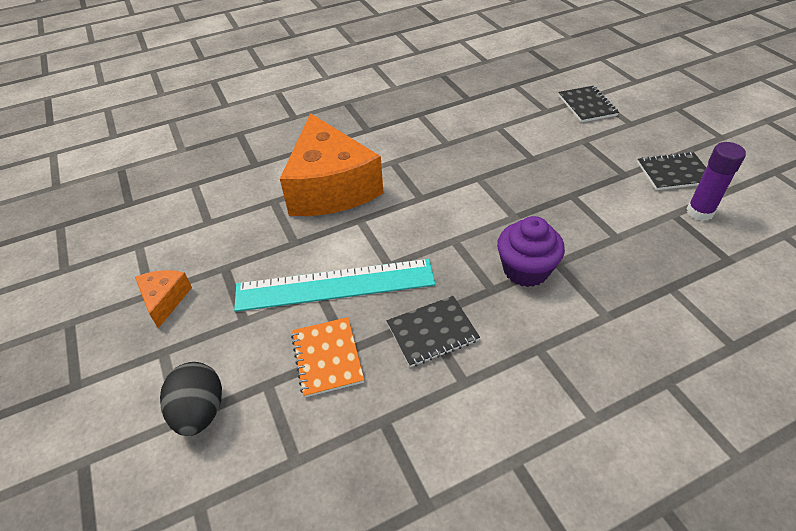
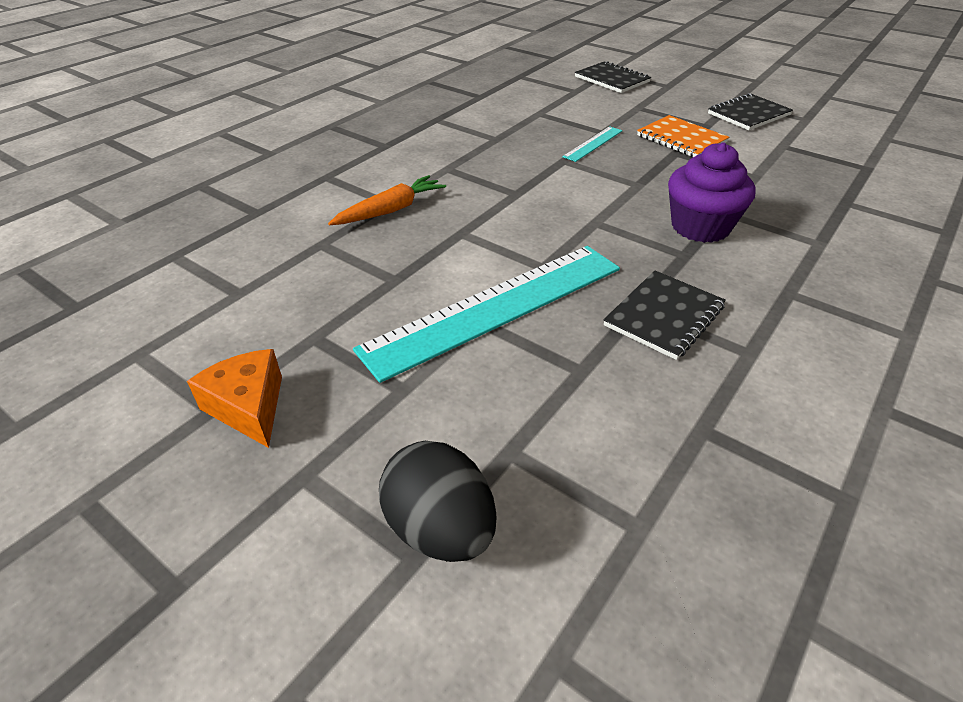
camera: 30 degrees left, 5 degrees down
orange cheese [280,113,384,216] -> orange carrot [328,175,446,225]
orange notebook [291,317,364,398] -> orange notebook moved to [637,115,729,157]
purple glue stick [686,142,746,221] -> none
none -> turquoise ruler [562,126,622,162]

